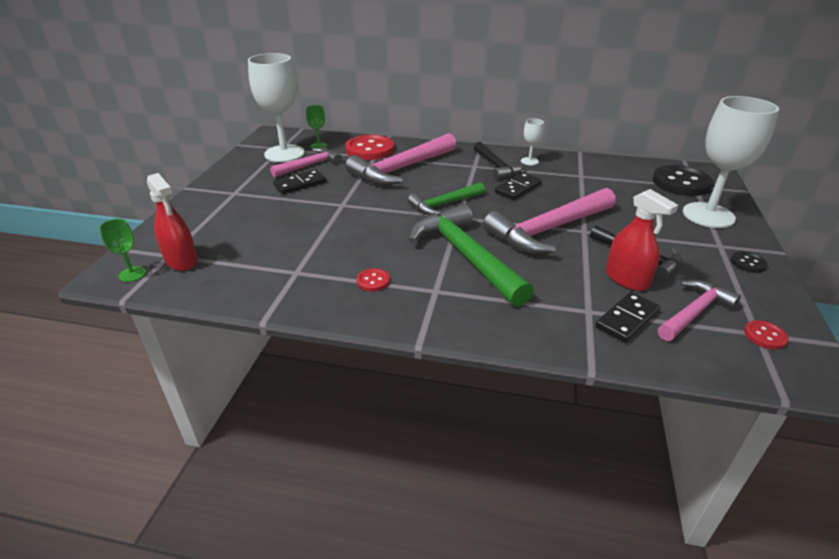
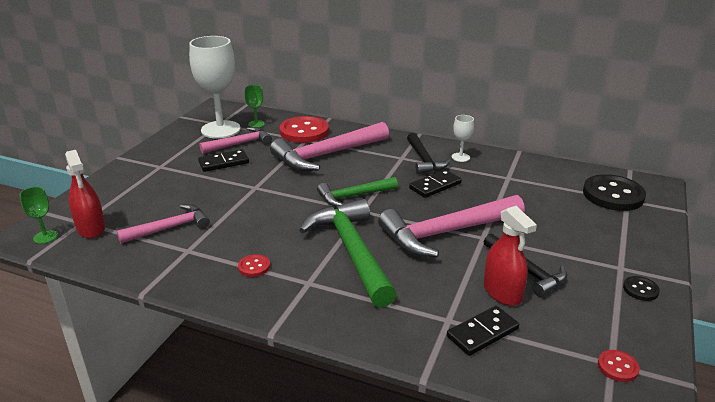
camera: 10 degrees right, 5 degrees down
pink hammer [658,280,741,341] -> pink hammer moved to [117,204,210,244]
white goblet [683,96,779,228] -> none

